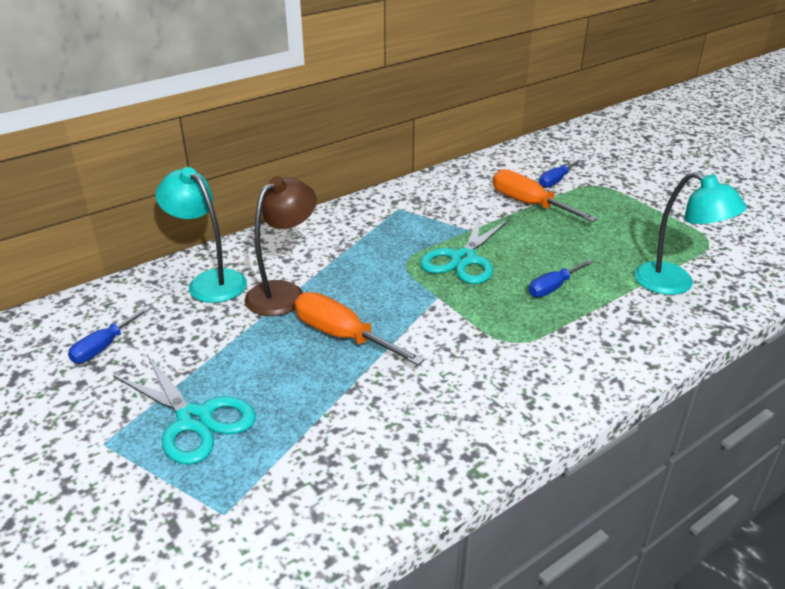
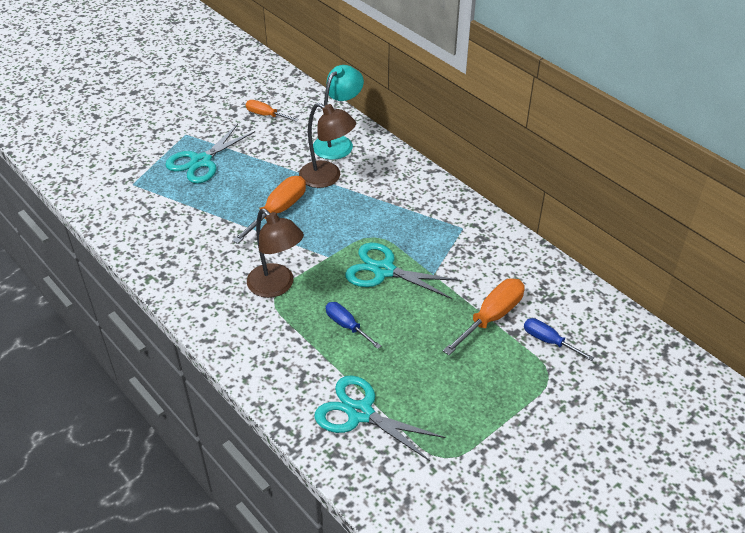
camera: 85 degrees right, 10 degrees up
blue screwdriver [68,306,151,363] -> orange screwdriver [246,100,299,122]
turquoise lamp [634,172,747,295] -> turquoise scissors [314,375,445,461]
none -> brown lamp [247,208,304,298]

